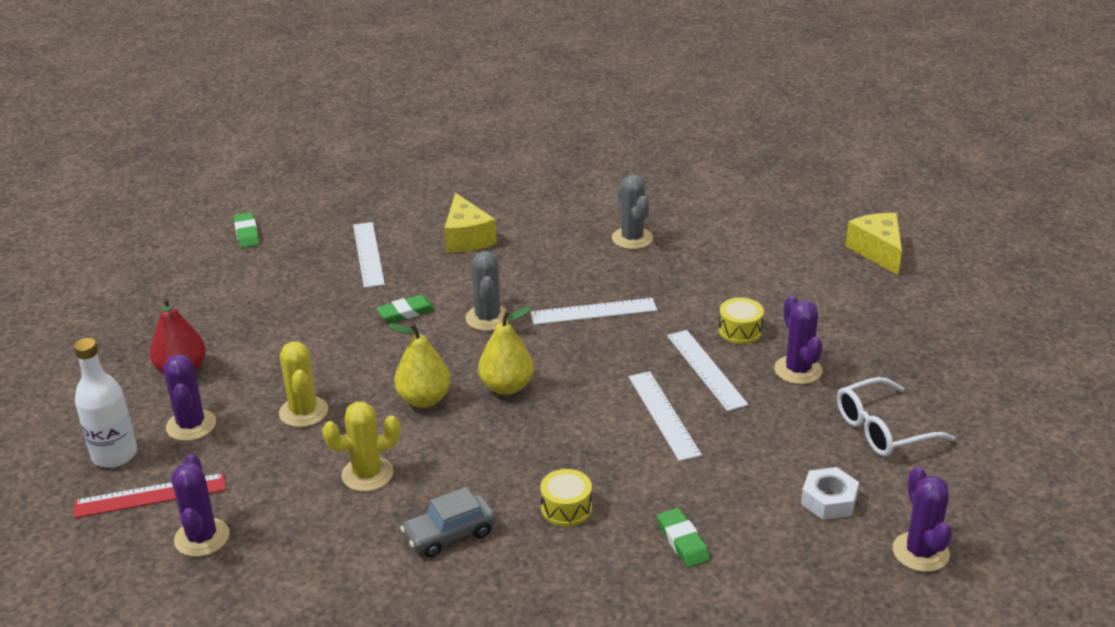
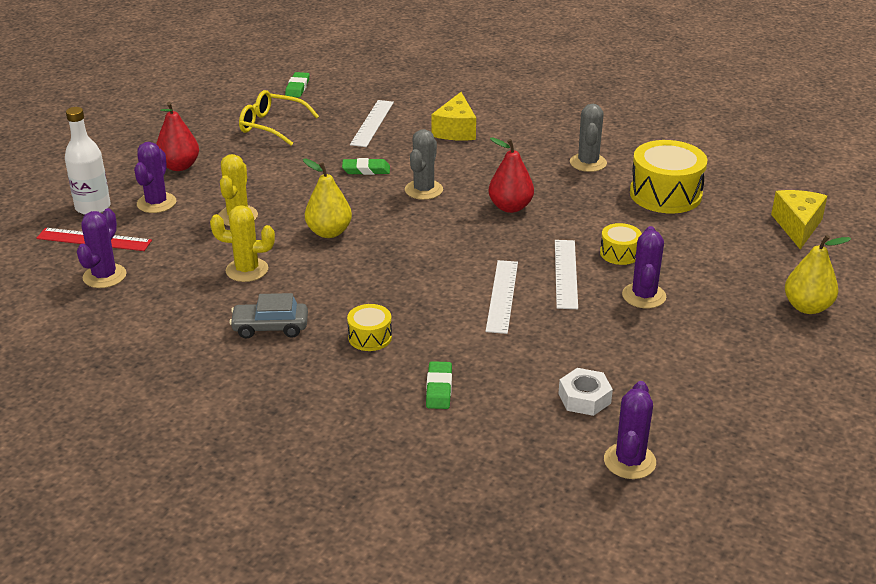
camera: 25 degrees right, 0 degrees up
yellow pear [478,307,534,395] -> yellow pear moved to [785,235,851,314]
white ruler [530,298,657,325] -> red pear [489,137,534,213]
white glasses [837,377,955,456] -> none
none -> yellow glasses [239,90,319,145]
none -> yellow drum [630,140,708,213]

